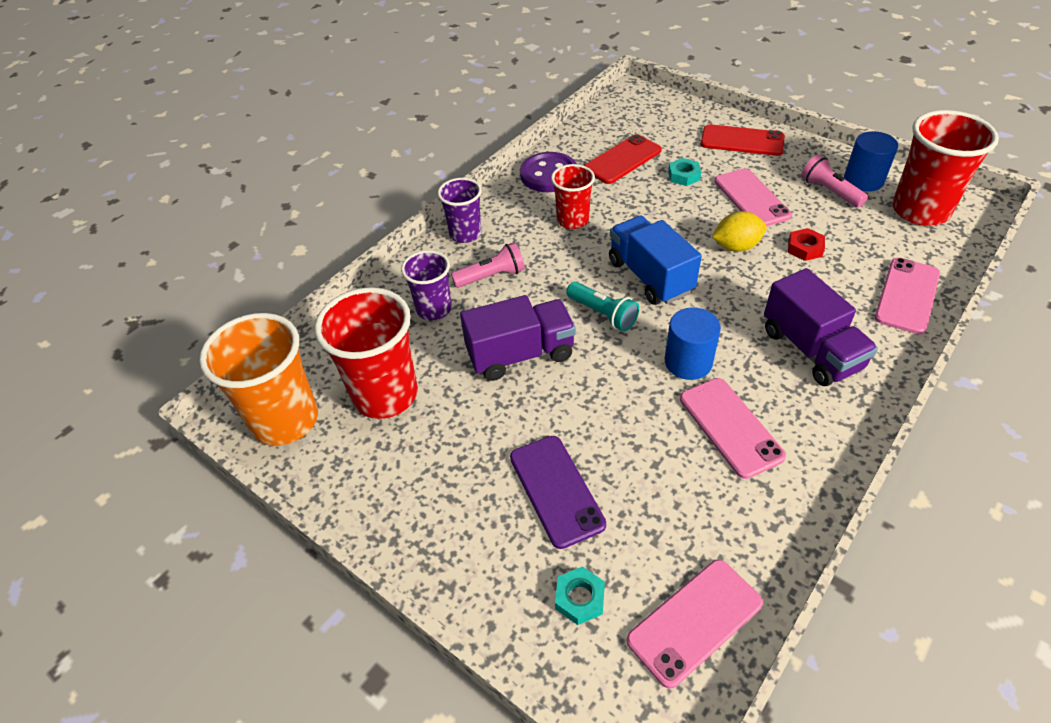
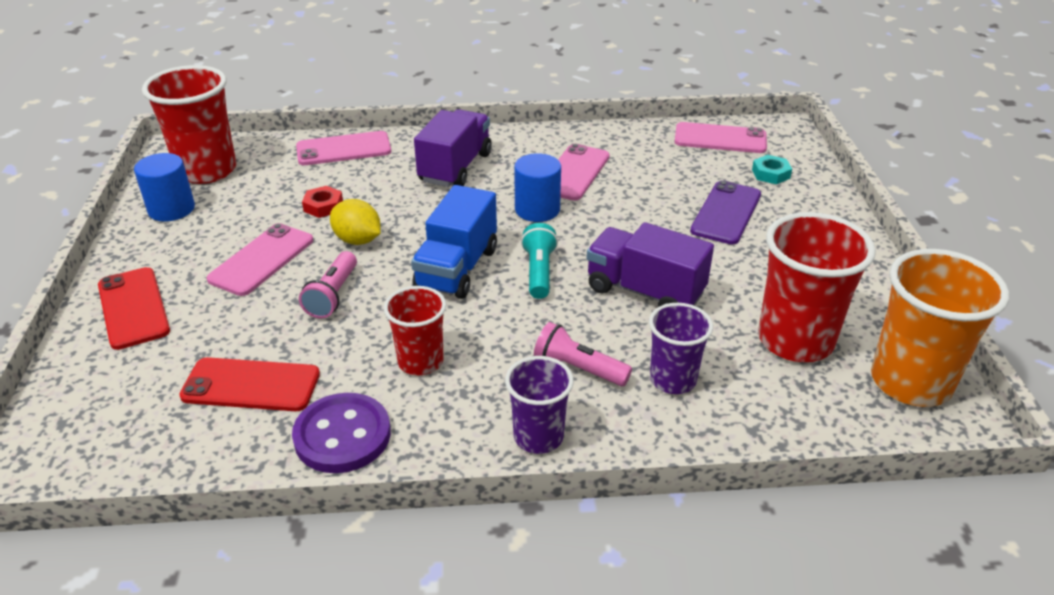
camera: 135 degrees left, 10 degrees down
turquoise nut [668,158,701,186] -> none
pink flashlight [801,155,868,208] -> pink flashlight moved to [299,251,357,318]

